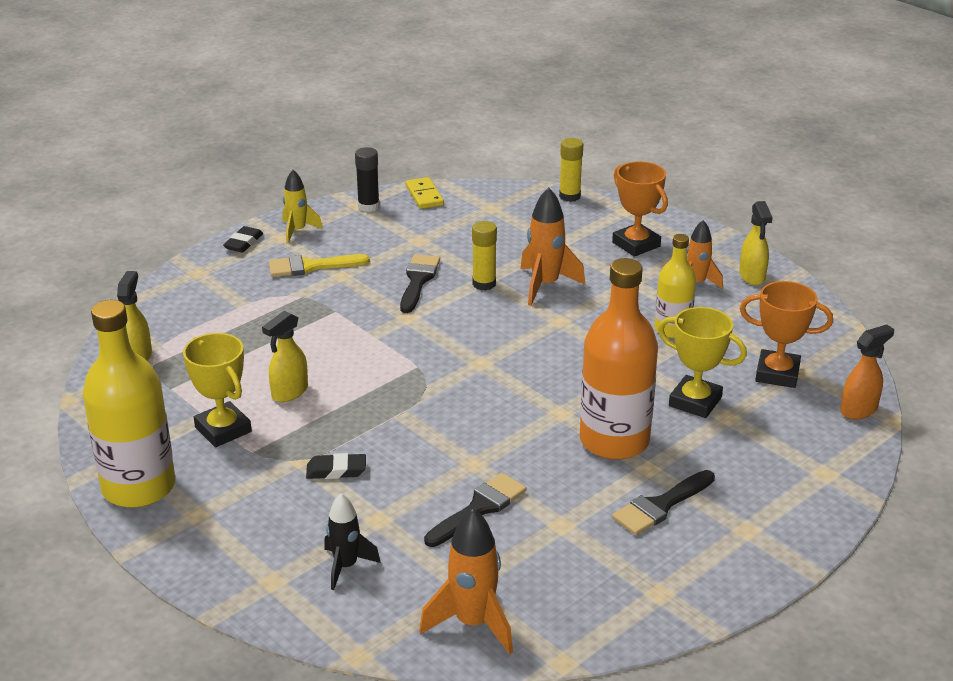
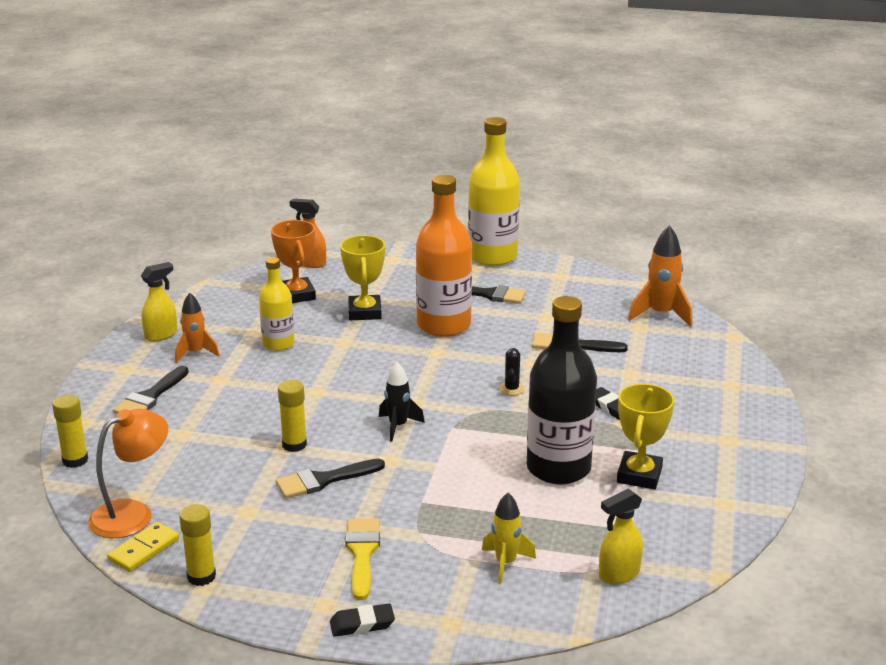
camera: 125 degrees left, 5 degrees down
yellow bottle [83,300,175,508] -> yellow bottle moved to [468,117,520,266]
yellow spray bottle [262,311,308,402] -> black bottle [527,296,597,485]
yellow brush [269,254,370,277] -> yellow brush turned 135 degrees counterclockwise [346,518,380,600]
yellow rocket [282,170,323,244] -> yellow rocket moved to [482,493,536,584]
black rocket [324,493,381,590] -> black rocket moved to [379,362,425,442]
black glue stick [355,147,380,212] -> yellow glue stick [179,504,216,586]
orange rocket [520,187,586,306] -> none
orange trophy [612,161,668,257] -> black brush [113,366,189,414]
none -> orange lamp [88,409,168,538]
none -> black cactus [499,348,524,395]

